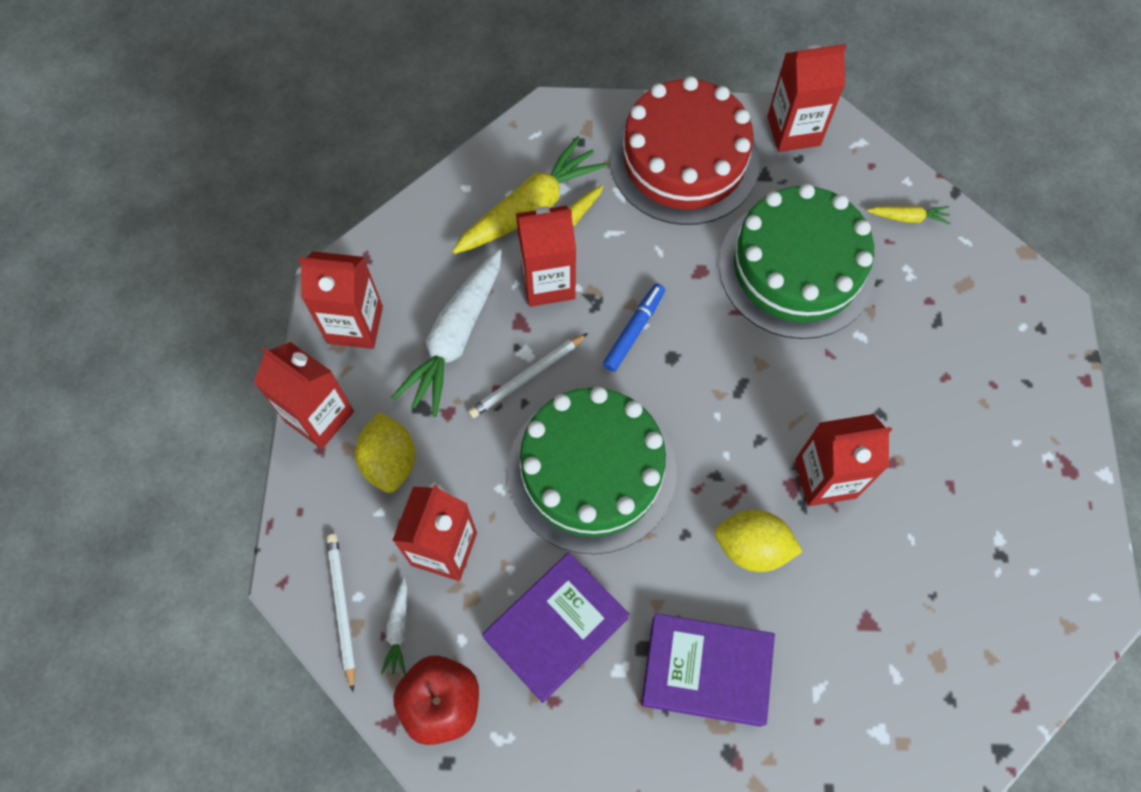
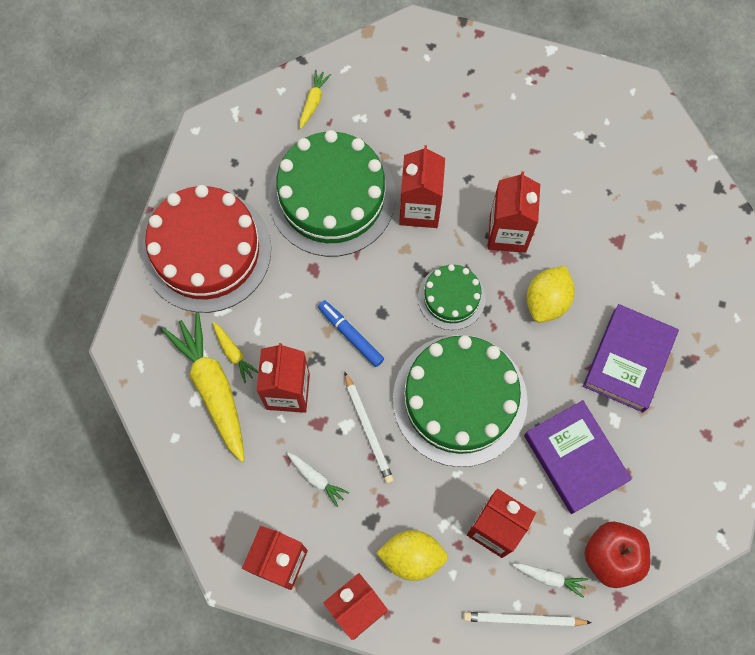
camera: 75 degrees left, 5 degrees up
white carrot [391,249,502,417] -> white carrot [287,453,349,507], size x0.46
red carton [767,44,846,152] -> red carton moved to [399,145,445,228]
none -> green cake [418,264,486,330]

